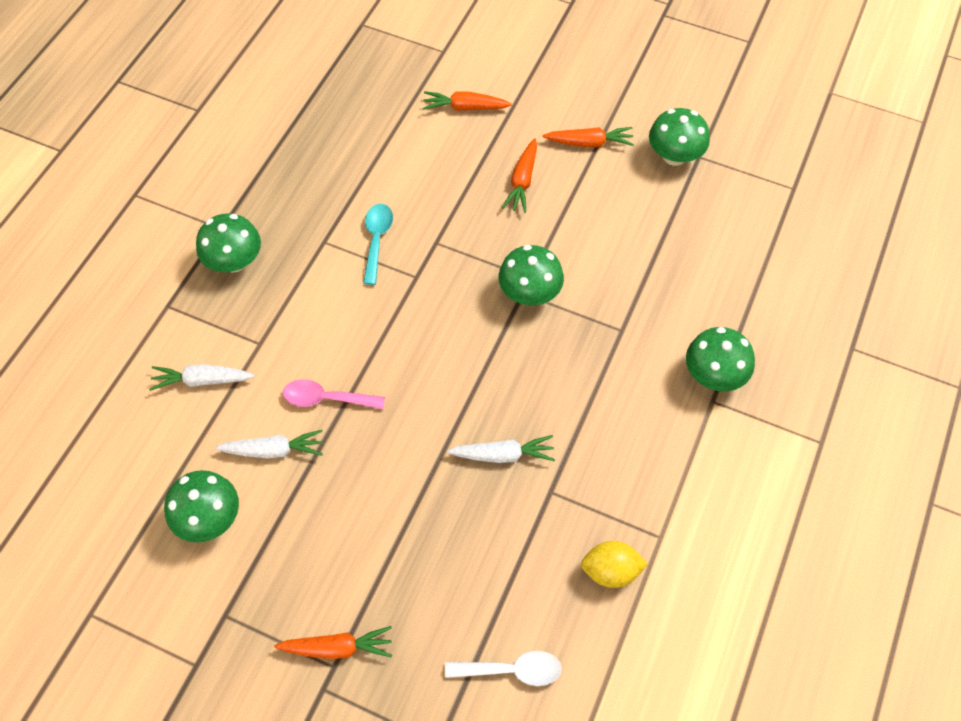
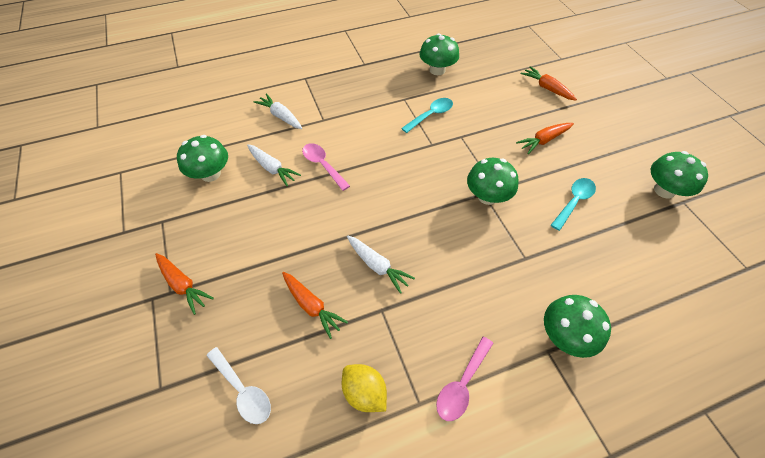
camera: 45 degrees right, 5 degrees down
green mushroom [196,213,261,273] -> green mushroom moved to [420,33,459,75]
orange carrot [543,127,634,147] -> orange carrot moved to [282,272,348,339]
none -> pink spoon [436,337,493,421]
none -> turquoise spoon [551,178,596,231]

